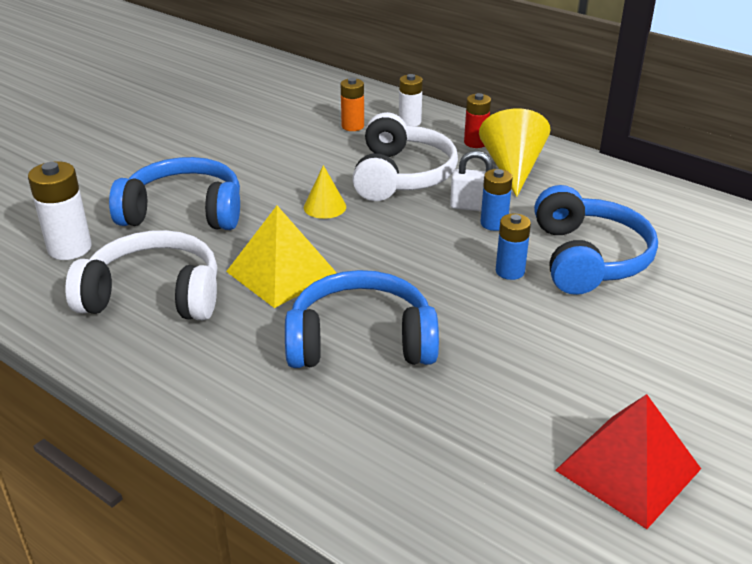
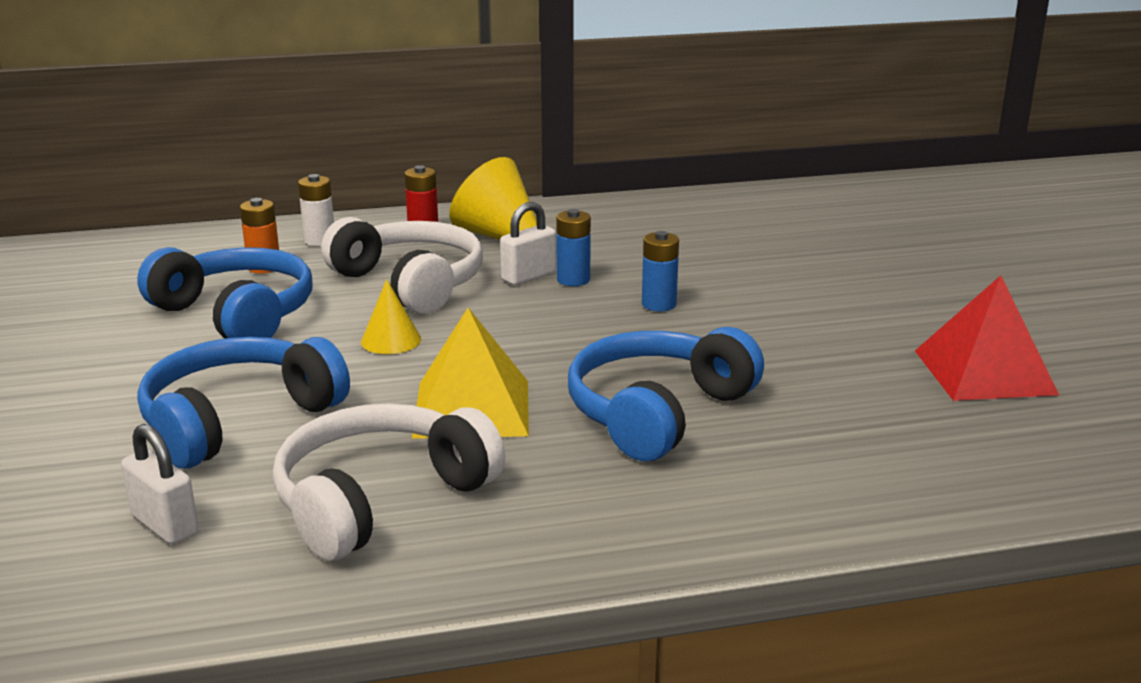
camera: 50 degrees left, 10 degrees down
white battery [28,161,92,260] -> white padlock [121,424,198,544]
blue headphones [534,185,658,295] -> blue headphones moved to [137,247,313,339]

